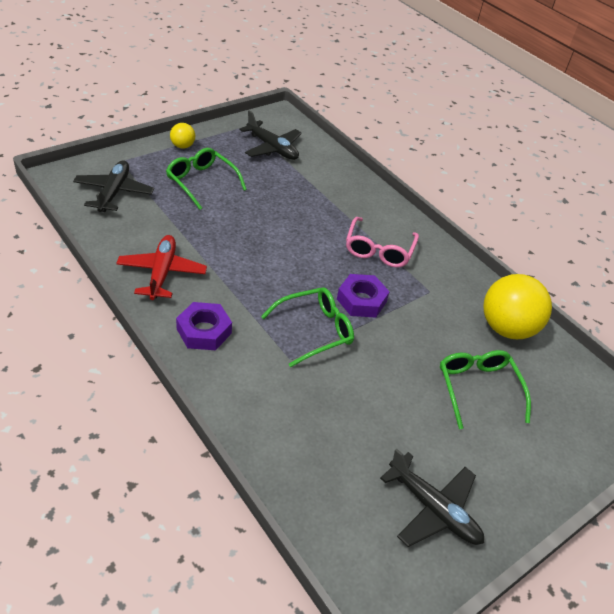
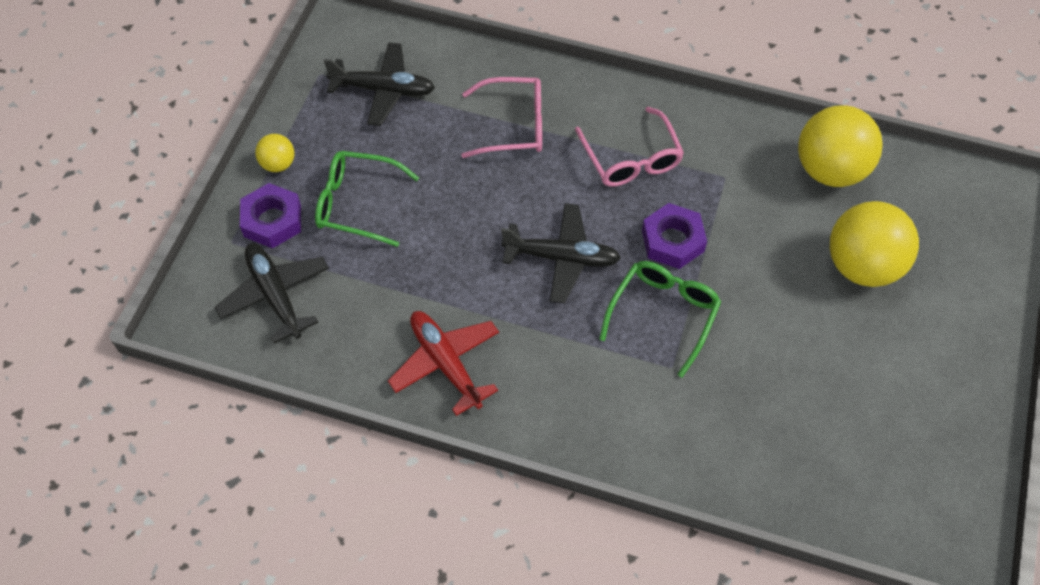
camera: 30 degrees left, 15 degrees up
purple nut [176,302,232,350] -> purple nut moved to [240,183,301,248]
black plane [380,448,484,547] -> black plane moved to [501,203,621,303]
green glasses [440,350,531,429] -> yellow ball [830,201,919,287]
none -> pink glasses [461,77,542,158]

